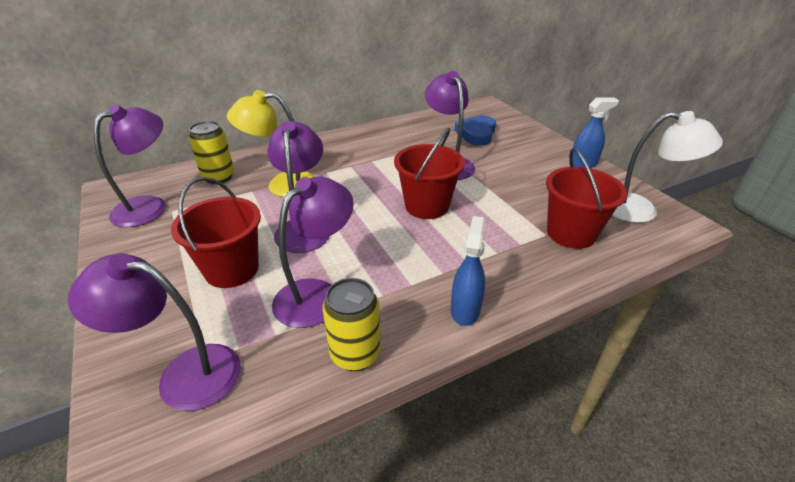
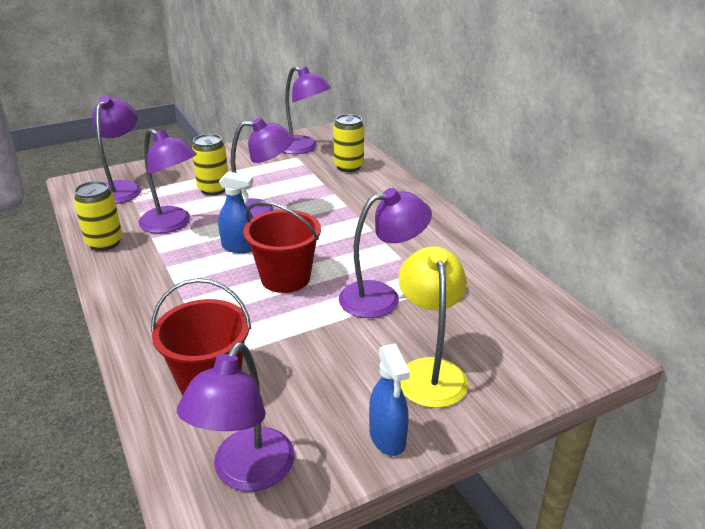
camera: 90 degrees right, 5 degrees down
red bucket [171,177,261,288] -> yellow can [192,134,228,195]
yellow lamp [227,90,315,197] -> yellow lamp moved to [399,246,468,408]
blue spray bottle [451,216,485,326] -> blue spray bottle moved to [218,171,253,253]
blue heart [454,115,496,145] -> none
white lamp [612,111,723,223] -> purple lamp [177,342,295,492]

